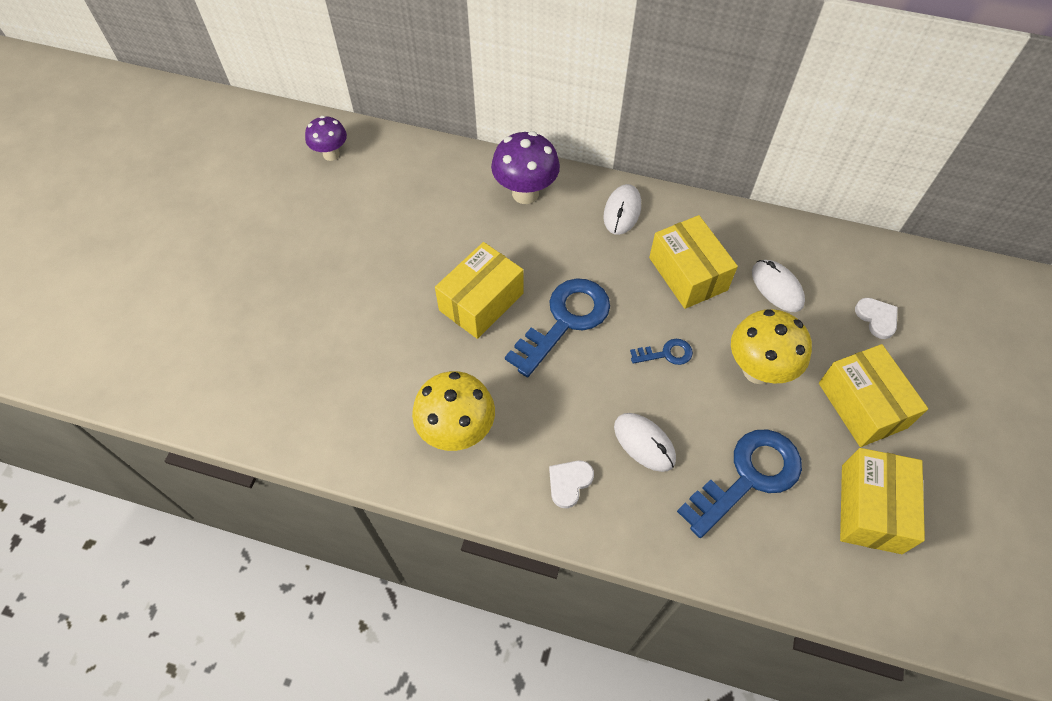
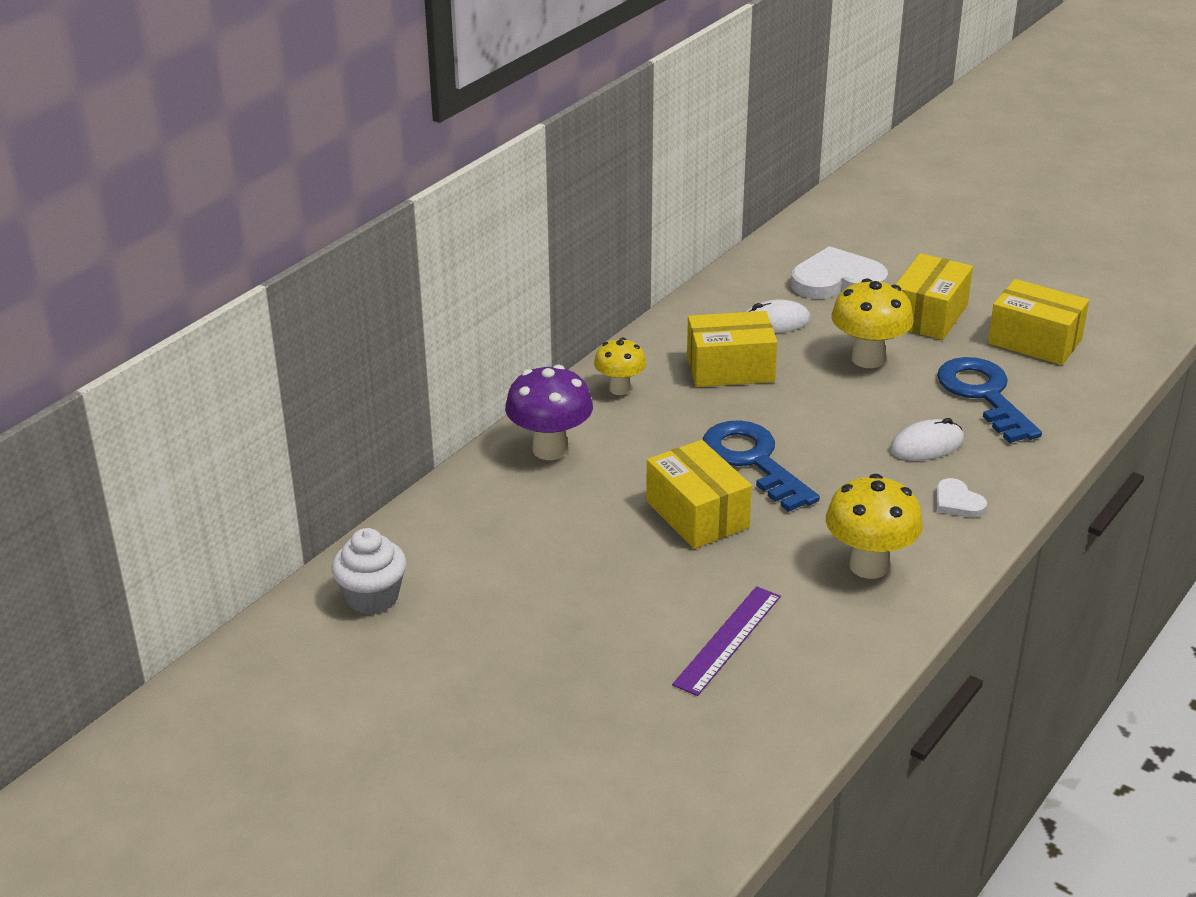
camera: 70 degrees left, 25 degrees down
purple mushroom [305,116,347,161] -> white cupcake [331,528,407,615]
white mouse [603,184,641,235] -> yellow mushroom [594,338,646,395]
blue key [630,339,693,365] -> none
yellow box [819,344,928,447] -> yellow box turned 60 degrees counterclockwise [895,253,973,340]
white heart [855,298,898,339] -> white heart [791,246,888,299], size x1.99
none -> purple ruler [672,586,781,696]

